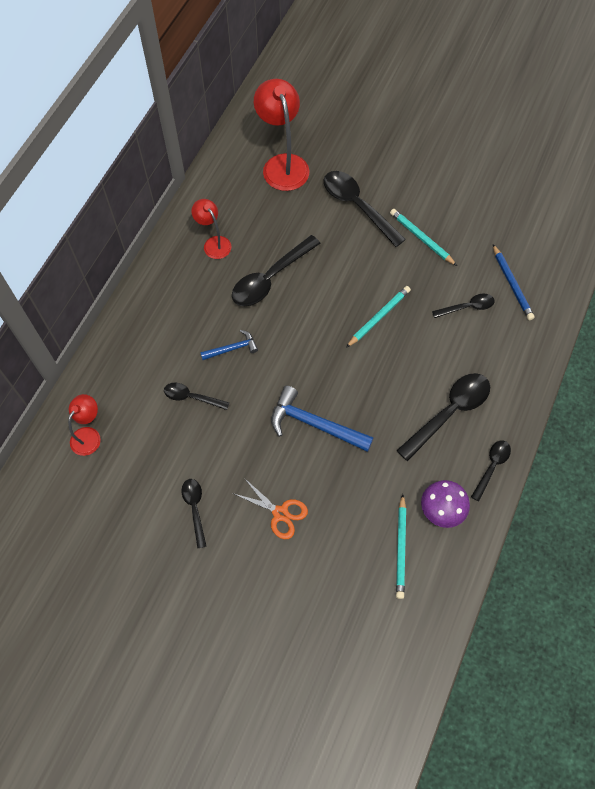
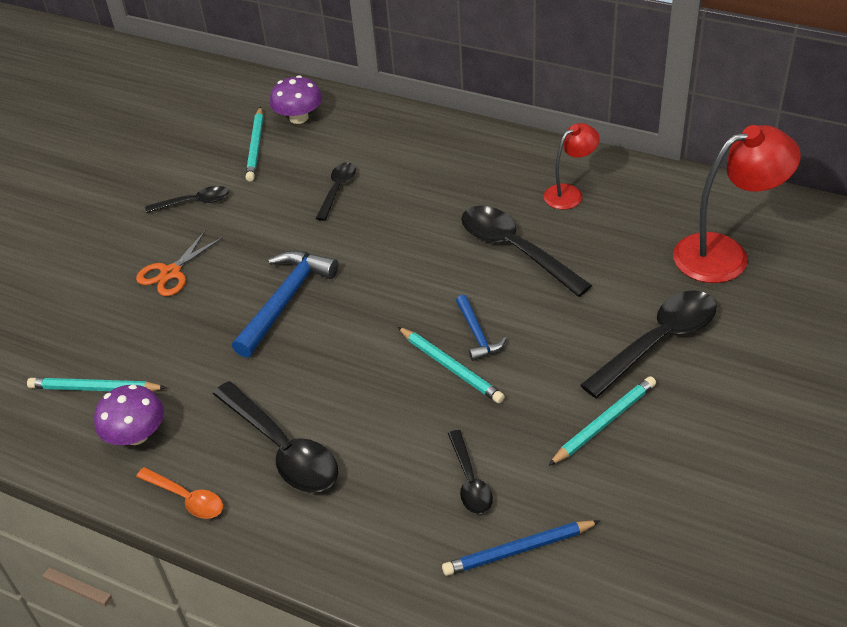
camera: 95 degrees right, 20 degrees down
red lamp [68,394,101,456] -> purple mushroom [270,75,322,124]
blue hammer [200,330,258,360] -> blue hammer moved to [456,295,507,361]
black spoon [471,440,511,501] -> orange spoon [136,467,223,519]
none -> turquoise pencil [245,107,263,182]

